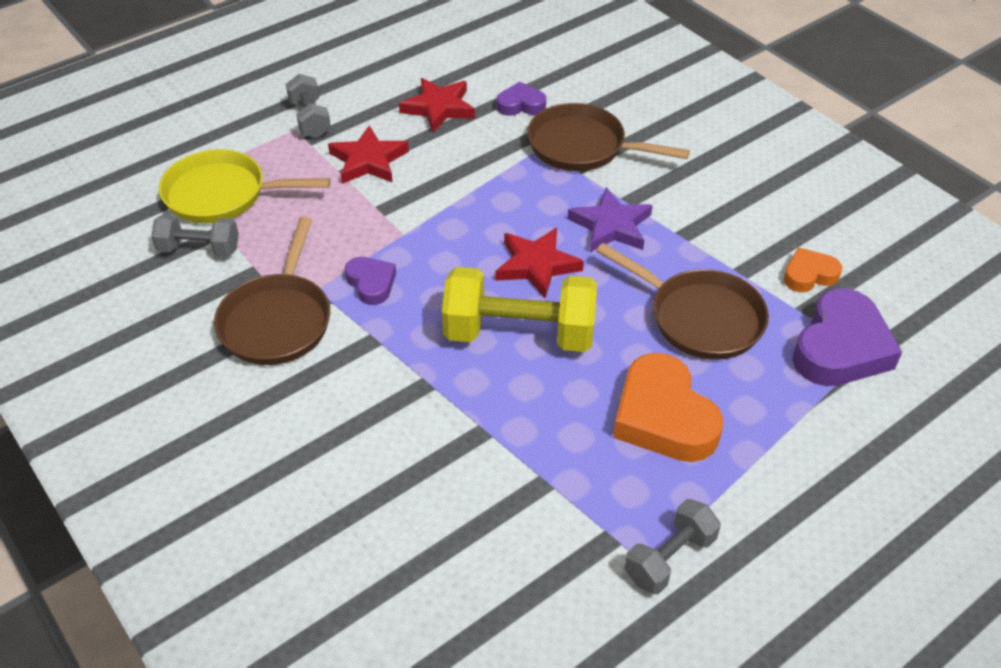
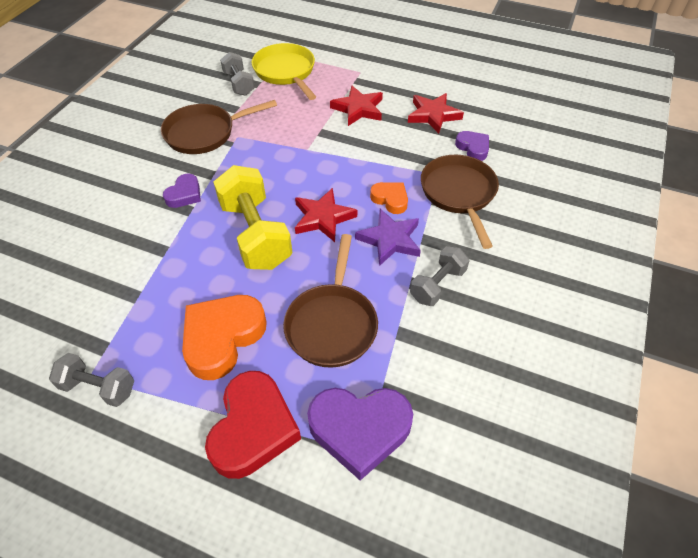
camera: 60 degrees right, 5 degrees up
grey dumbbell [286,74,331,138] -> grey dumbbell moved to [410,246,470,306]
purple heart [345,257,396,305] -> purple heart moved to [163,174,201,208]
orange heart [784,247,842,292] -> orange heart moved to [370,182,408,214]
none -> red heart [205,371,301,479]

